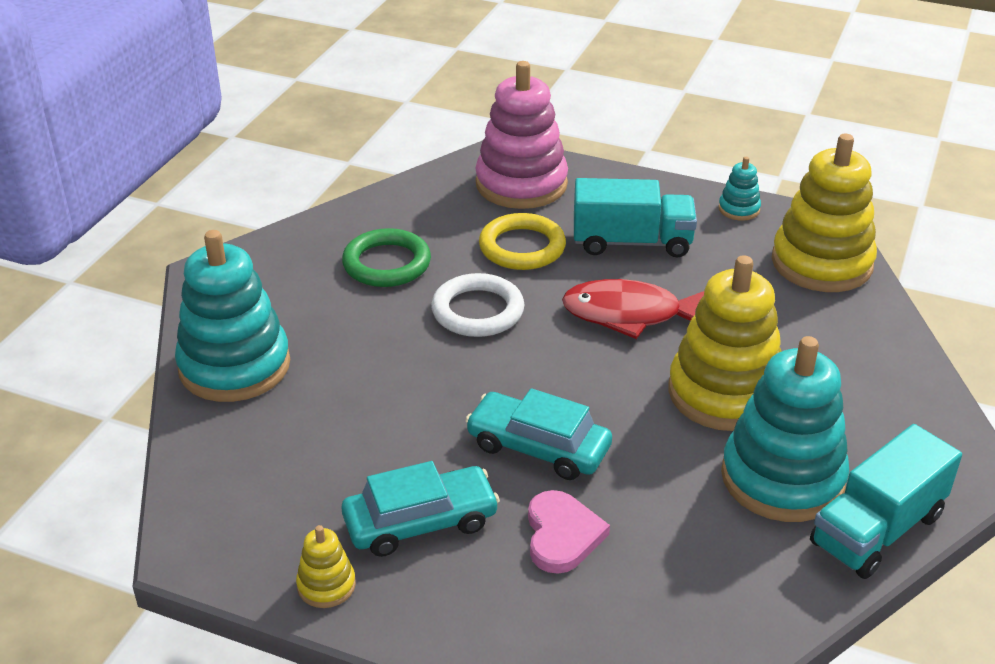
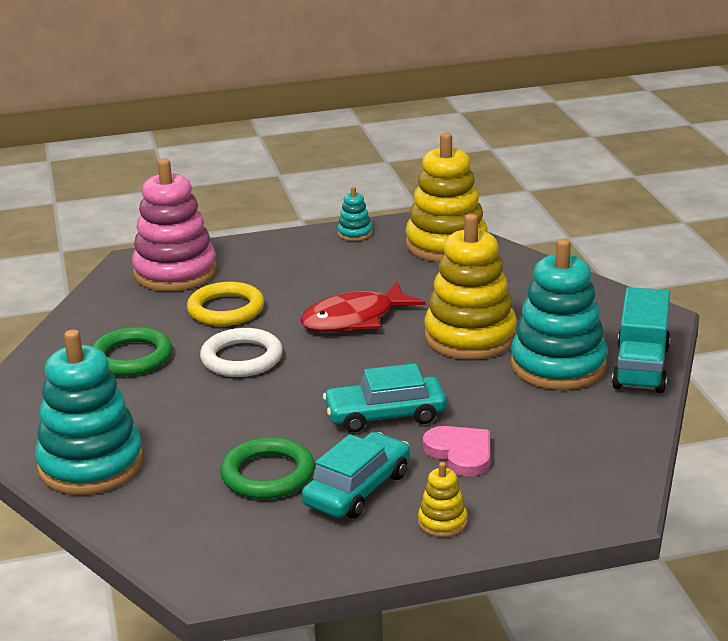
camera: 35 degrees left, 10 degrees down
yellow stacking toy [296,525,356,608] -> yellow stacking toy moved to [418,462,467,537]
turquoise truck [574,178,697,257] -> none
none -> green ring [220,437,315,499]

